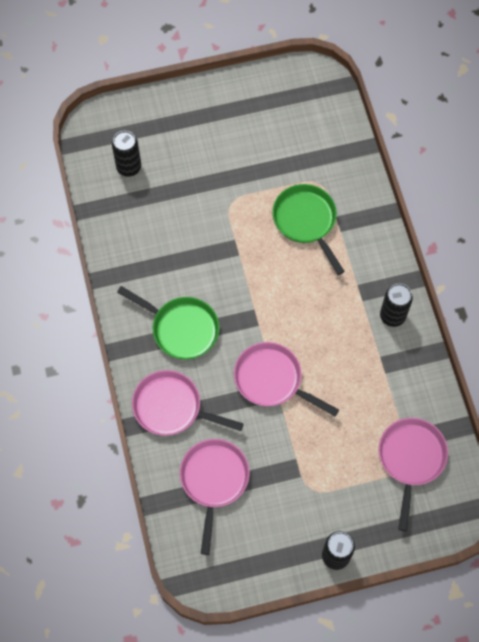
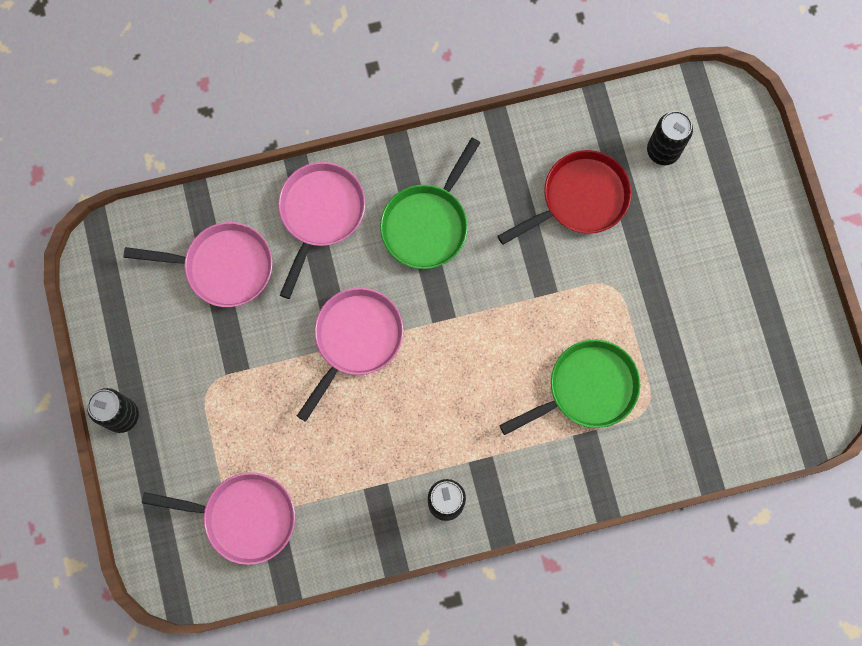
camera: 90 degrees right, 10 degrees up
none -> red pan [497,150,631,245]

